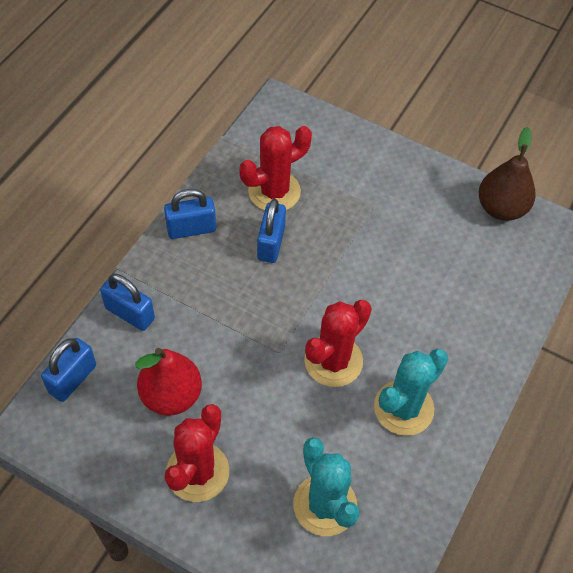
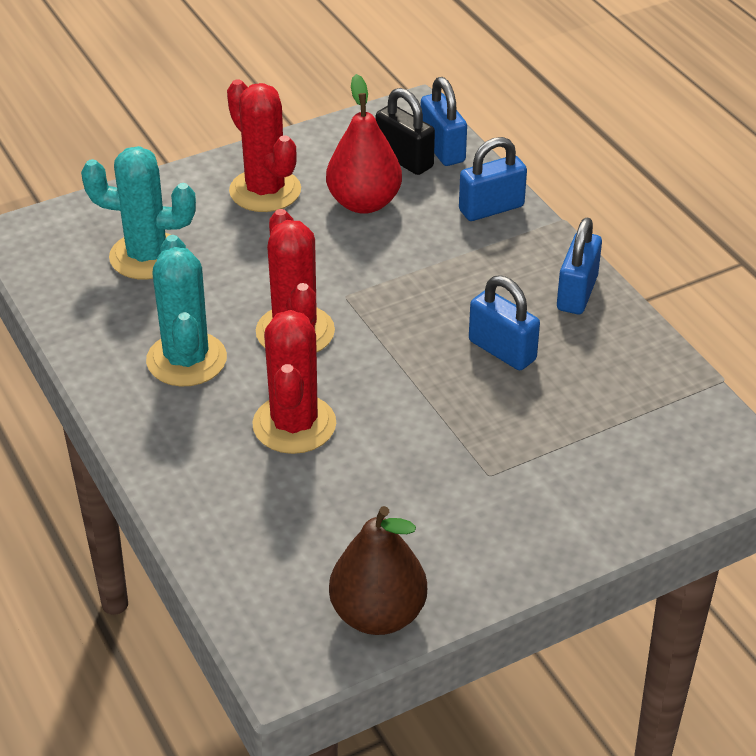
camera: 125 degrees right, 15 degrees down
red cactus [239,126,312,211] -> red cactus moved to [252,310,336,454]
none -> black padlock [376,88,435,175]

